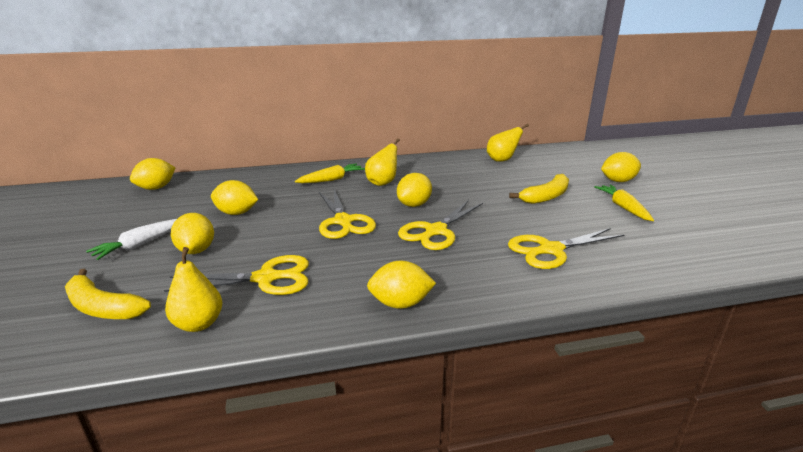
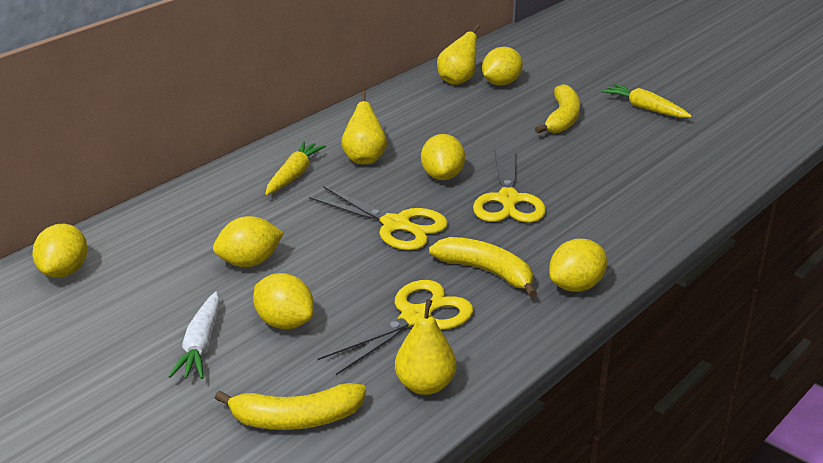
camera: 35 degrees left, 5 degrees up
yellow scissors [508,228,624,269] -> none
yellow lemon [601,152,641,182] -> yellow lemon moved to [482,47,523,86]
none -> yellow banana [429,237,537,297]

